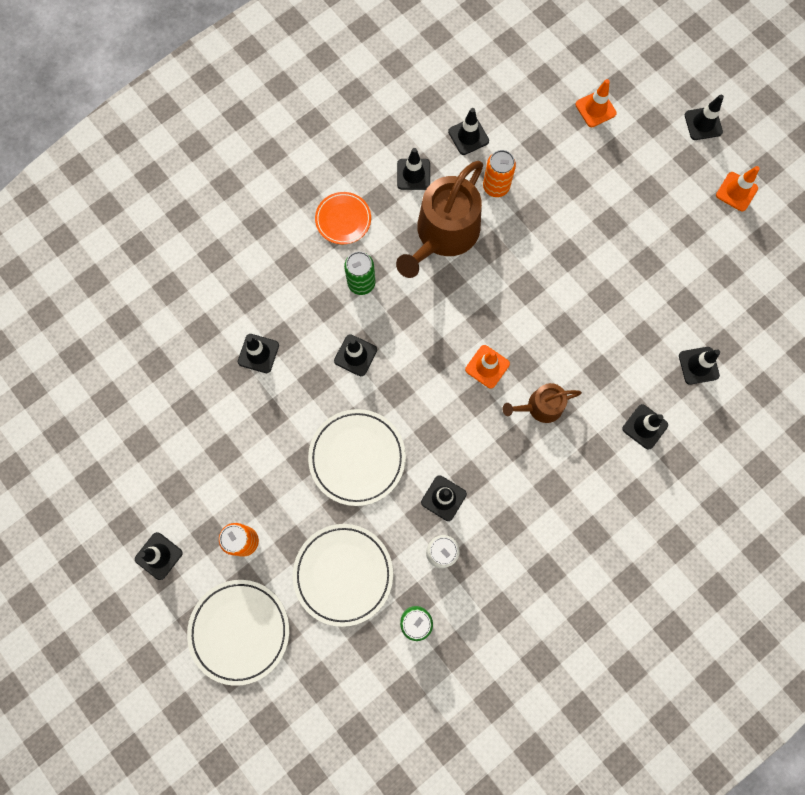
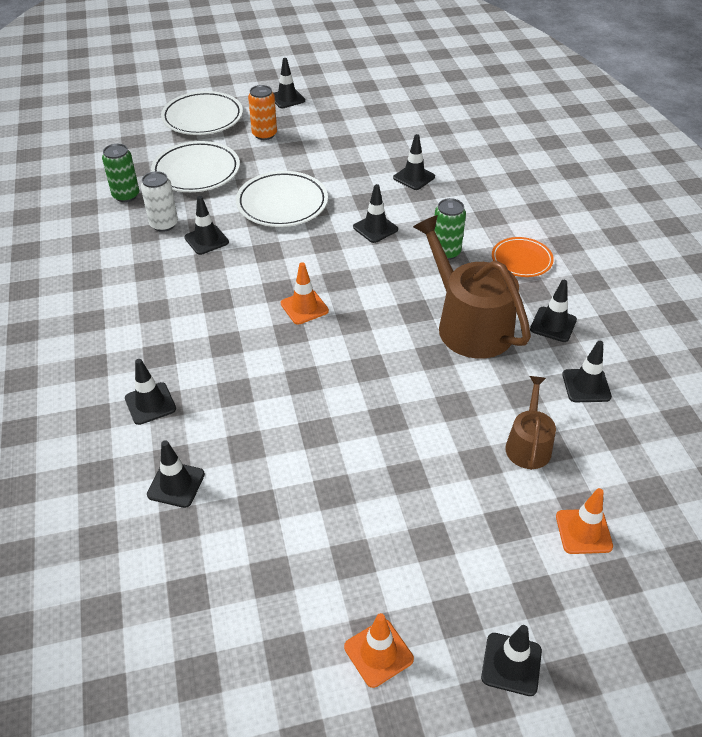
camera: 115 degrees right, 30 degrees down
orange can [483,150,516,197] -> none
brown watering can [503,383,582,423] -> brown watering can moved to [505,376,556,470]

